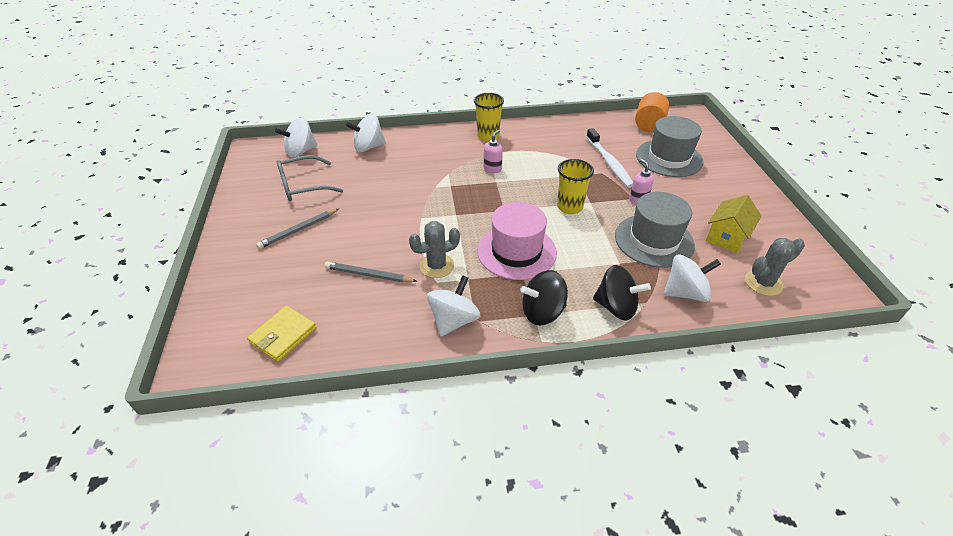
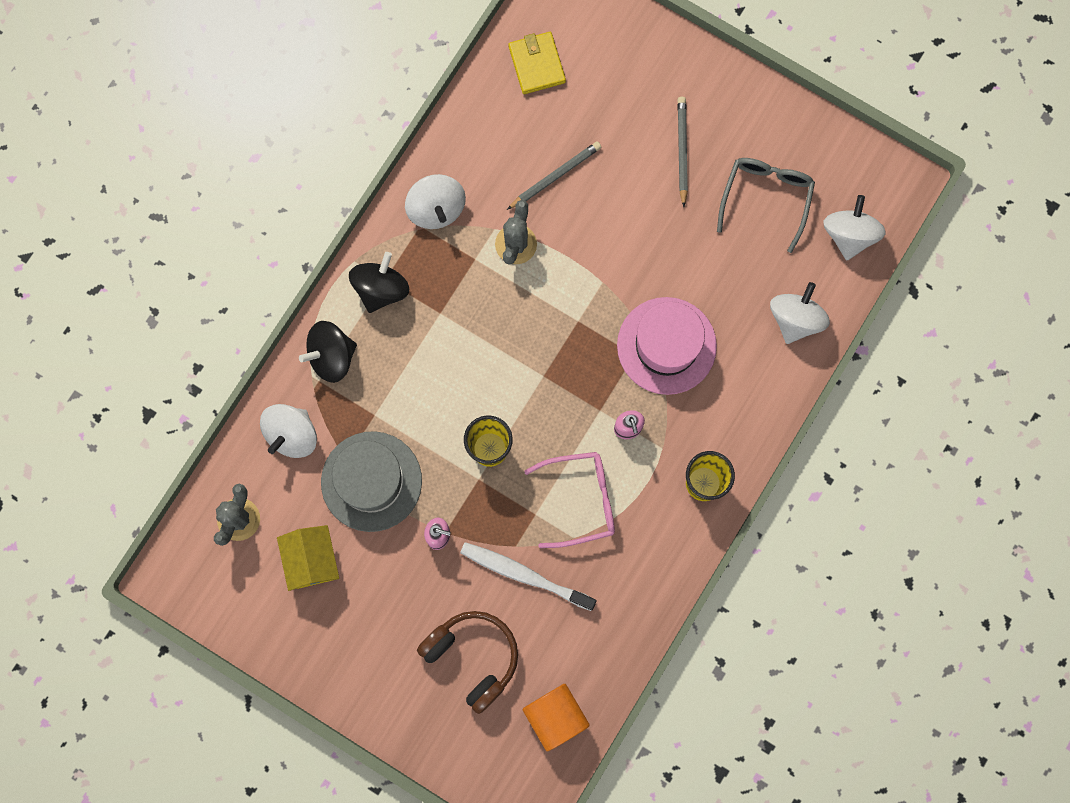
camera: 130 degrees right, 35 degrees up
pink hat [477,202,557,280] -> pink hat moved to [617,297,717,395]
grey hat [636,116,703,177] -> brown headphones [417,611,518,714]
none -> pink glasses [524,452,615,548]

